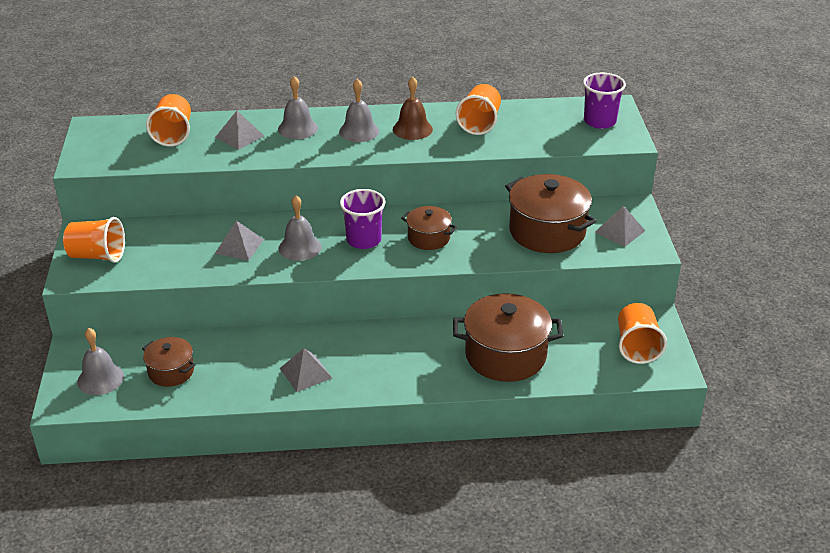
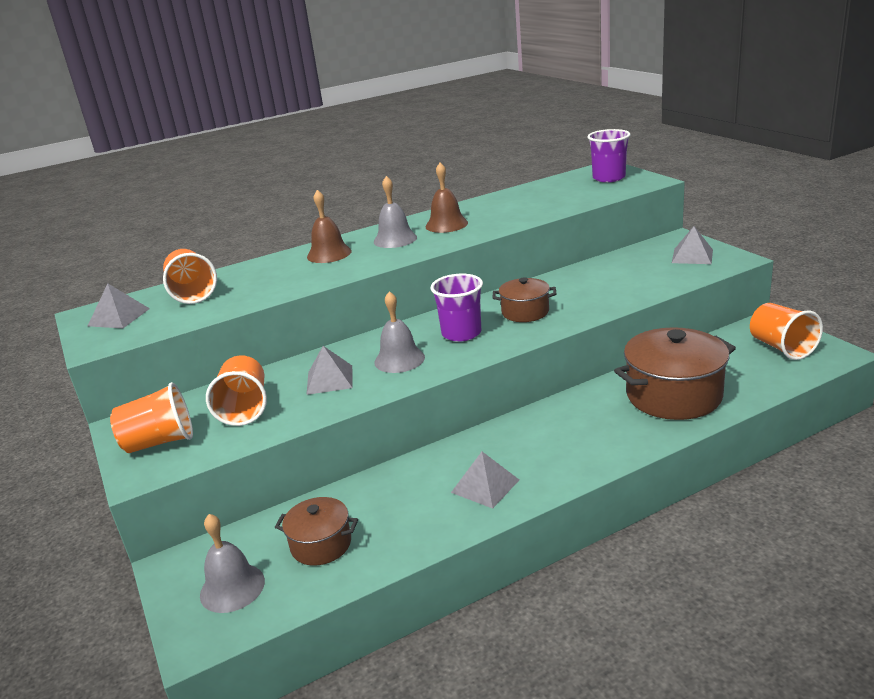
camera: 20 degrees left, 10 degrees down
grey pyramid [215,111,264,150] -> grey pyramid moved to [88,283,150,328]
grey bell [278,76,318,139] -> brown bell [307,190,351,263]
orange cup [456,84,501,135] -> orange cup moved to [206,355,267,426]
brown pot [505,174,596,253] -> none

